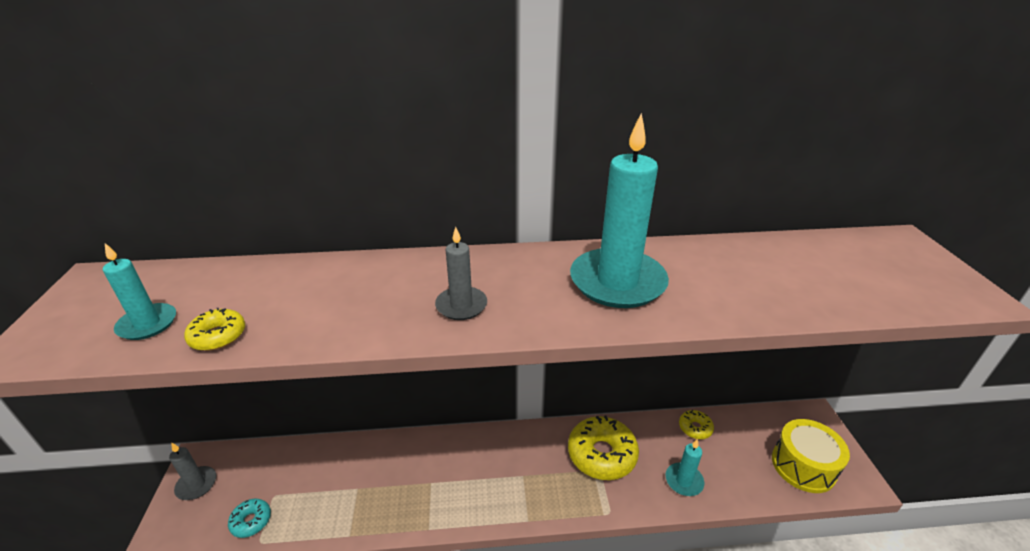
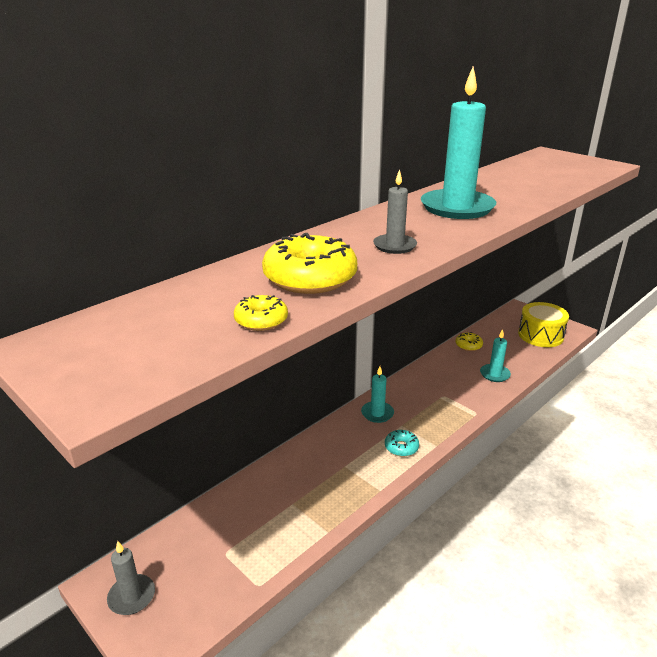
camera: 40 degrees left, 5 degrees down
turquoise candle [103,243,176,340] -> turquoise candle moved to [361,366,394,423]
turquoise donut [228,499,271,538] -> turquoise donut moved to [385,430,419,457]
yellow donut [568,415,639,480] -> yellow donut moved to [262,233,357,294]

